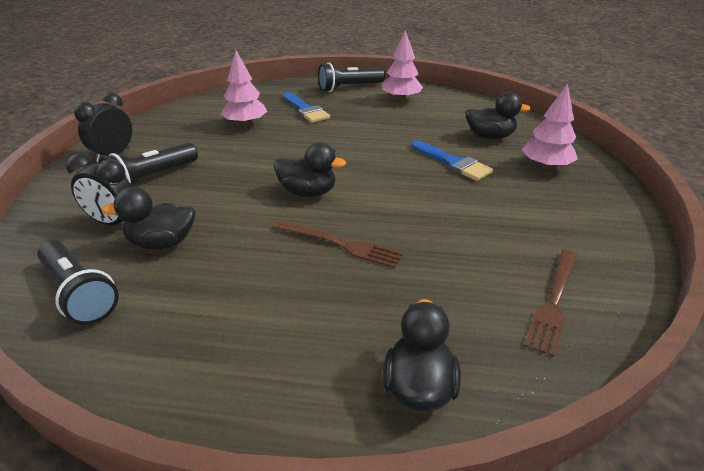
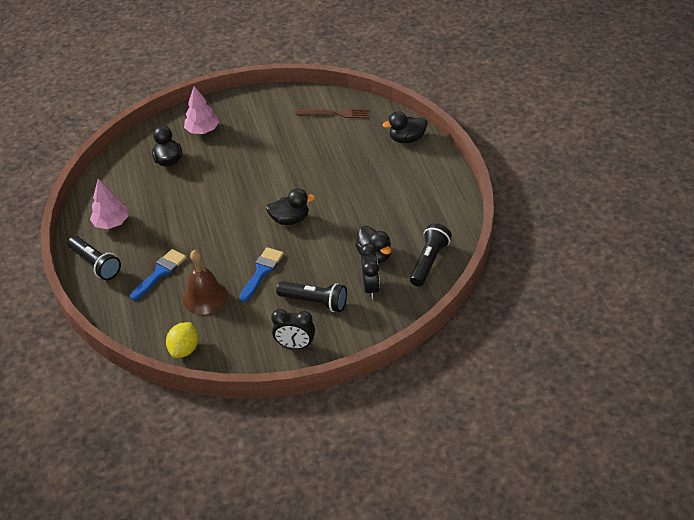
camera: 110 degrees left, 10 degrees up
pink tree [220,50,268,126] -> brown bell [183,250,228,315]
brown fork [273,220,404,268] -> none
black duck [274,142,346,197] -> black duck turned 90 degrees clockwise [266,188,315,225]
blue brush [411,140,493,181] -> blue brush moved to [239,247,284,302]
none -> yellow lemon [166,322,198,358]

